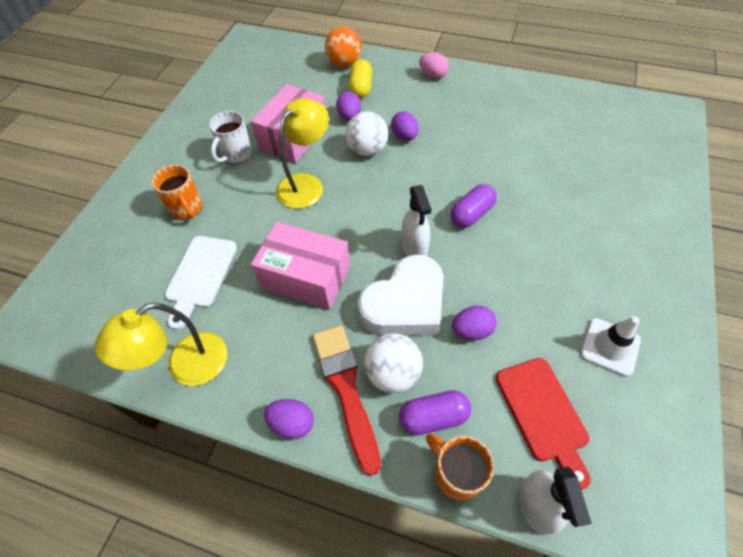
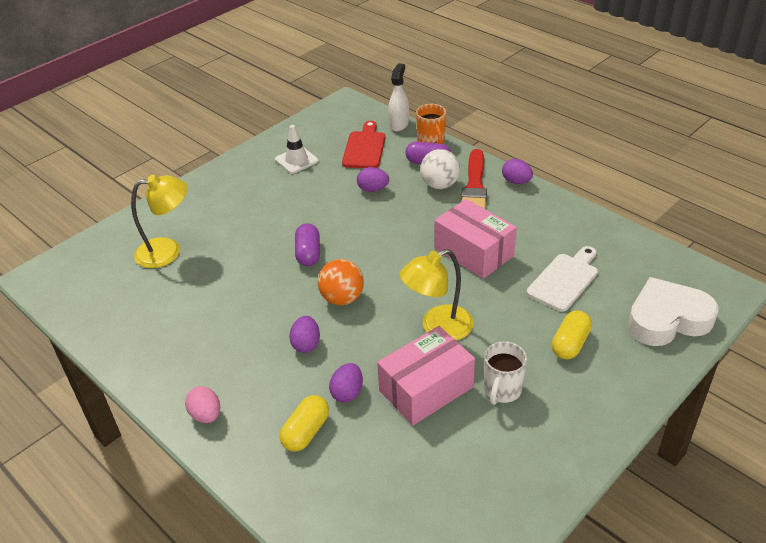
camera: 155 degrees left, 15 degrees down
yellow lamp [95,302,227,386] -> yellow lamp moved to [131,175,188,268]
orange mug [151,165,202,219] -> yellow capsule [552,310,592,359]
white mug [209,111,252,163] -> white mug turned 150 degrees clockwise [484,341,527,405]
orange ball [325,27,362,67] -> orange ball moved to [318,259,364,305]
white ball [346,111,388,156] -> none
white heart [358,254,443,336] -> white heart moved to [628,277,718,346]
white spray bottle [402,185,431,256] -> none
purple capsule [450,184,497,228] -> purple capsule turned 75 degrees counterclockwise [295,223,320,266]

